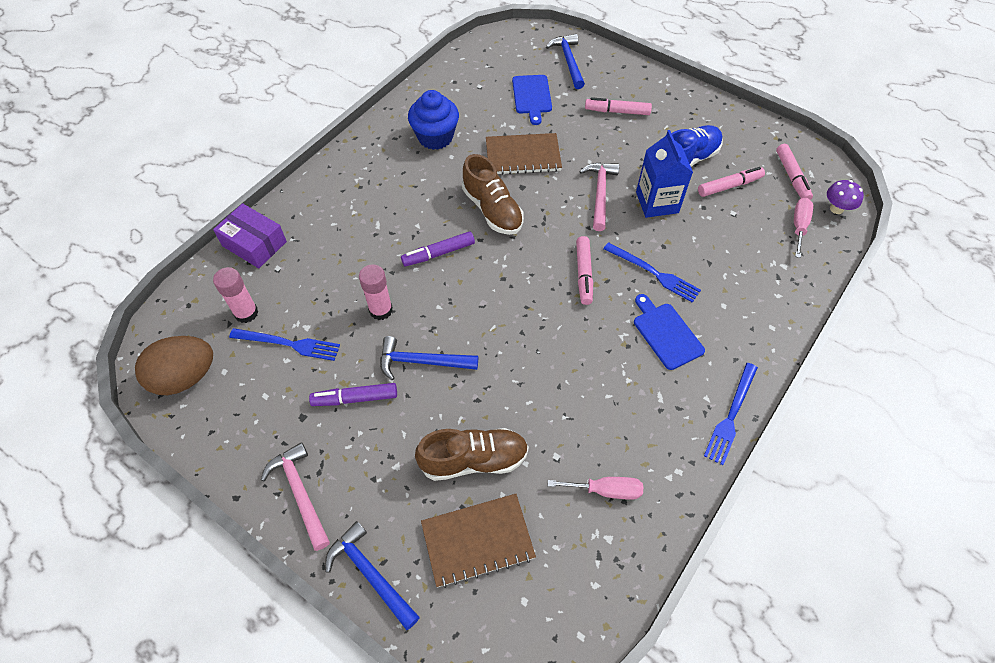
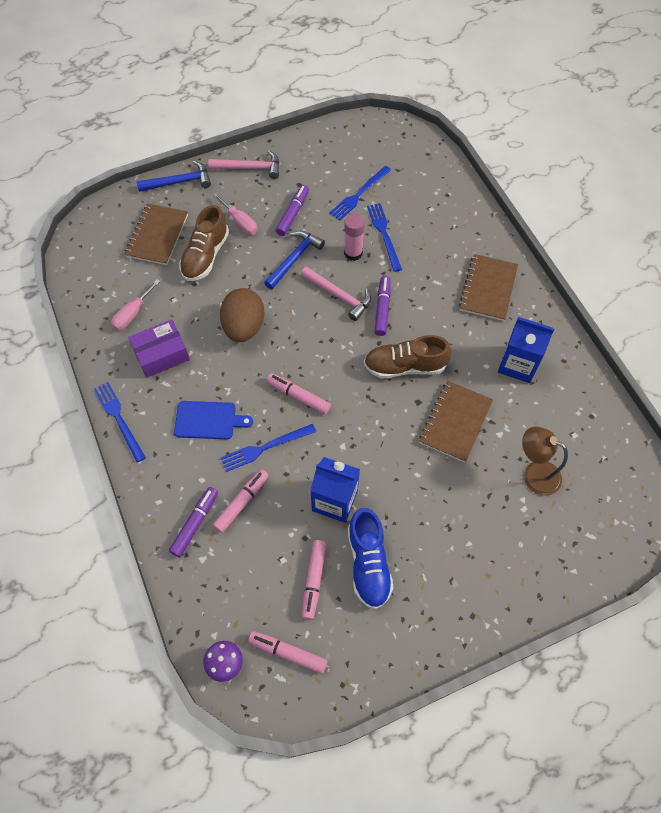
camera: 120 degrees right, 5 degrees up
brown egg [135,336,213,395] -> brown egg moved to [220,288,265,342]
purple box [213,203,287,268] -> purple box moved to [128,319,190,378]
pink glue stick [213,267,258,323] -> none
blue cupcake [408,90,459,150] -> blue carton [498,317,554,383]
blue cutting board [512,75,552,125] -> brown lamp [522,427,568,496]
blue hammer [546,34,585,89] -> none
pink hammer [580,163,619,231] -> pink hammer moved to [301,267,371,321]
pink marker [585,97,652,115] -> pink marker moved to [213,469,269,533]
pink screwdriver [794,198,813,258] -> pink screwdriver moved to [213,193,258,235]
none -> purple marker [169,487,218,557]
none -> blue fork [367,203,402,272]
none -> brown notebook [459,254,518,321]

